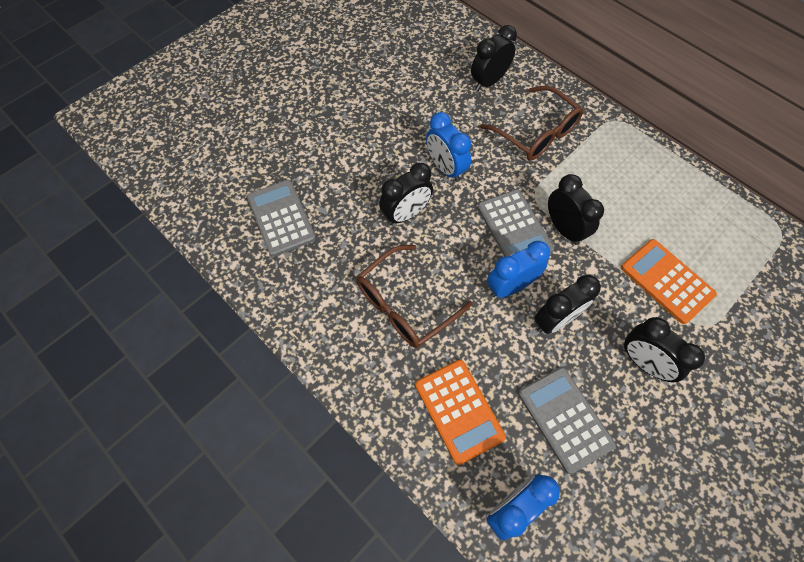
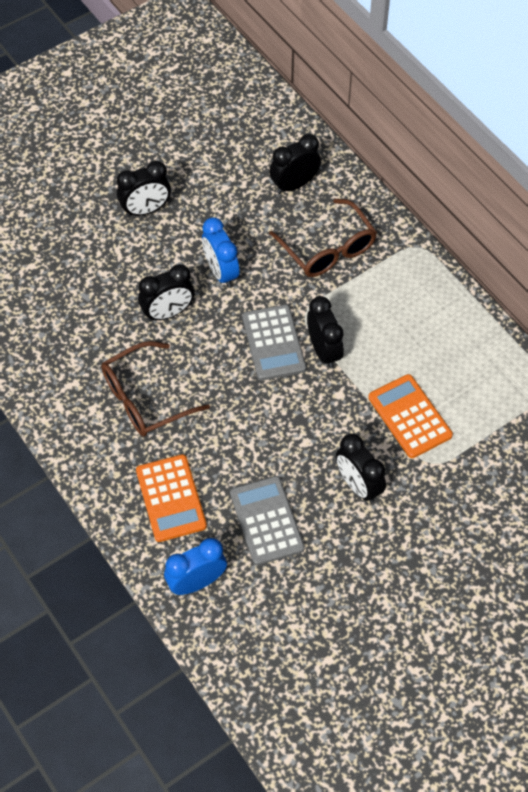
camera: 10 degrees right, 5 degrees down
grey calculator [247,180,316,257] -> none
blue clock [487,241,550,298] -> none
black clock [534,275,601,334] -> black clock moved to [117,161,171,217]

